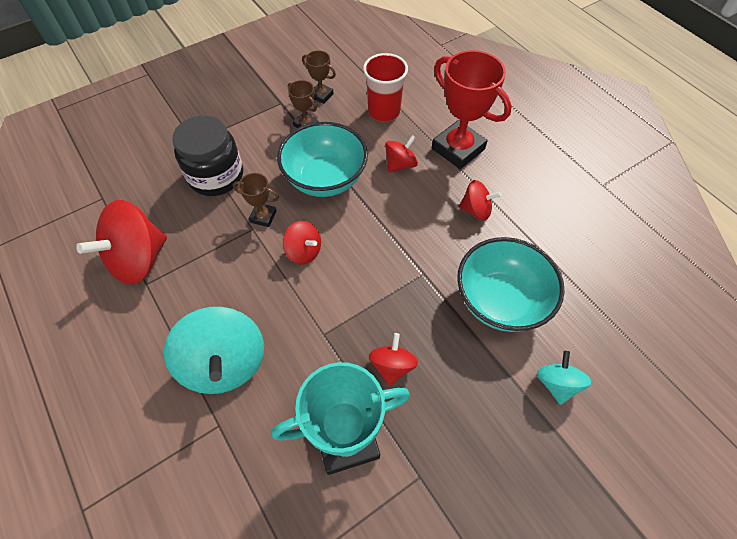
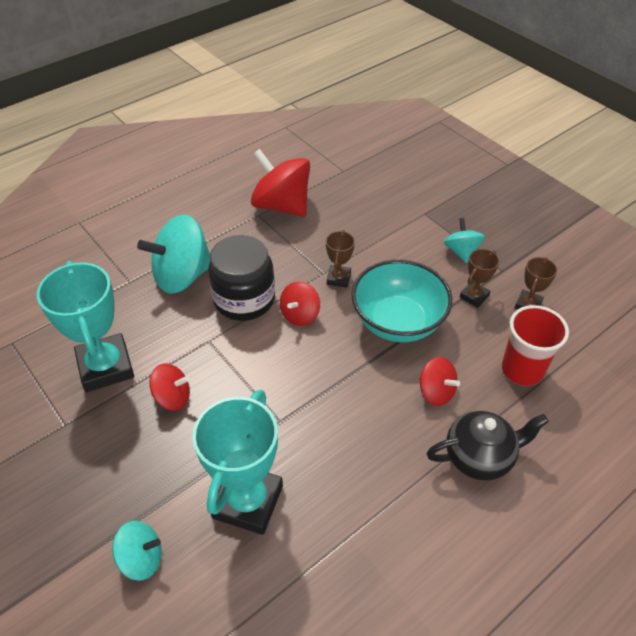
camera: 85 degrees right, 10 degrees down
black jar [172,115,243,196] -> black jar moved to [208,235,275,321]
red trophy [432,50,512,169] -> black teapot [427,411,549,481]
turquoise bowl [457,237,565,332] -> turquoise trophy [192,390,283,535]
red spinning top [459,180,501,220] -> none
none -> turquoise spinning top [444,218,485,263]

